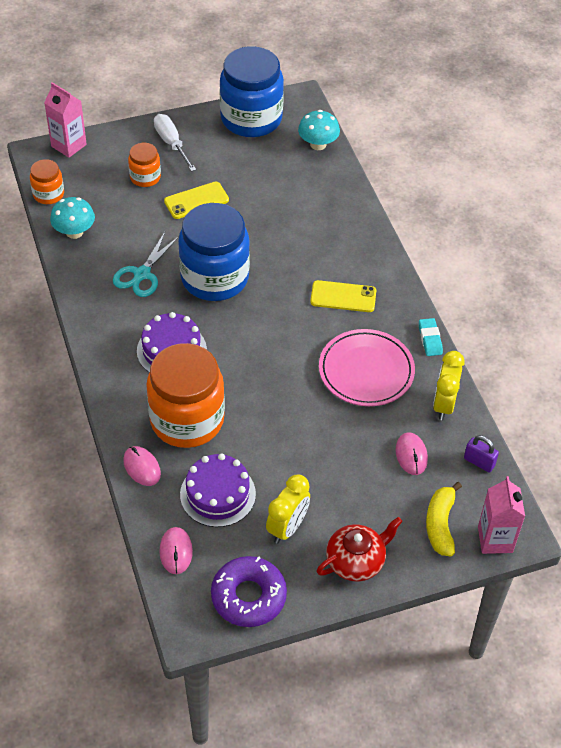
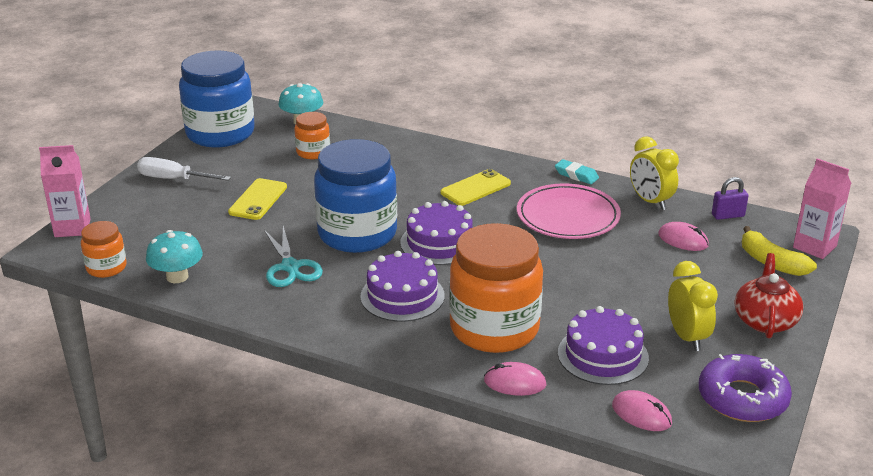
camera: 45 degrees left, 20 degrees down
orange jar [128,143,161,187] -> orange jar moved to [294,112,330,159]
none -> purple cake [400,201,473,265]

